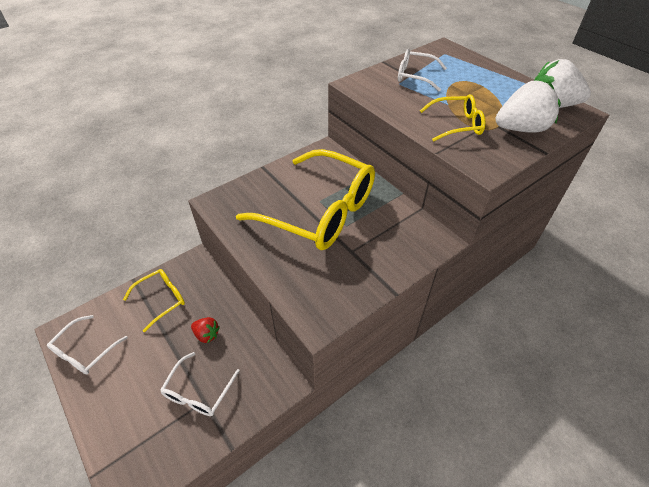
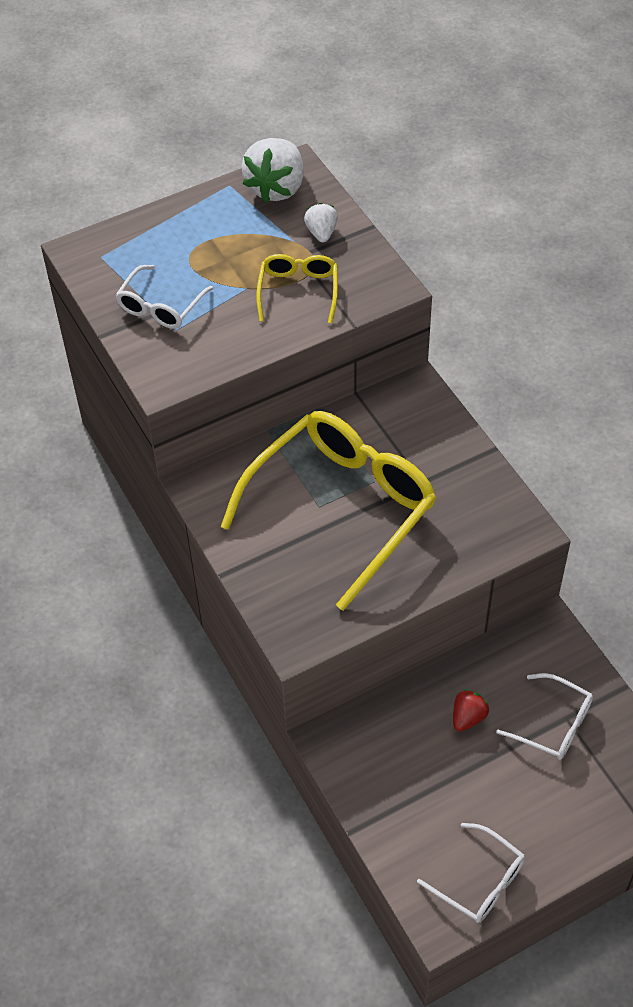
camera: 80 degrees left, 5 degrees up
yellow glasses [123,269,185,332] -> none
white strawberry [496,81,561,133] -> white strawberry [304,203,338,243], size x0.52

